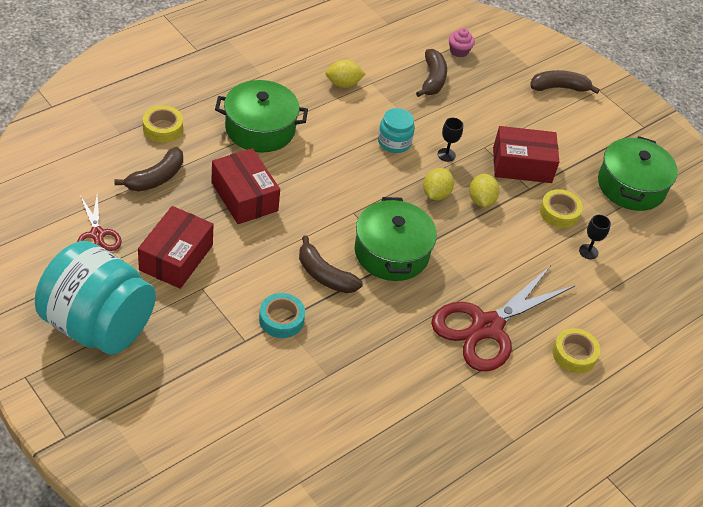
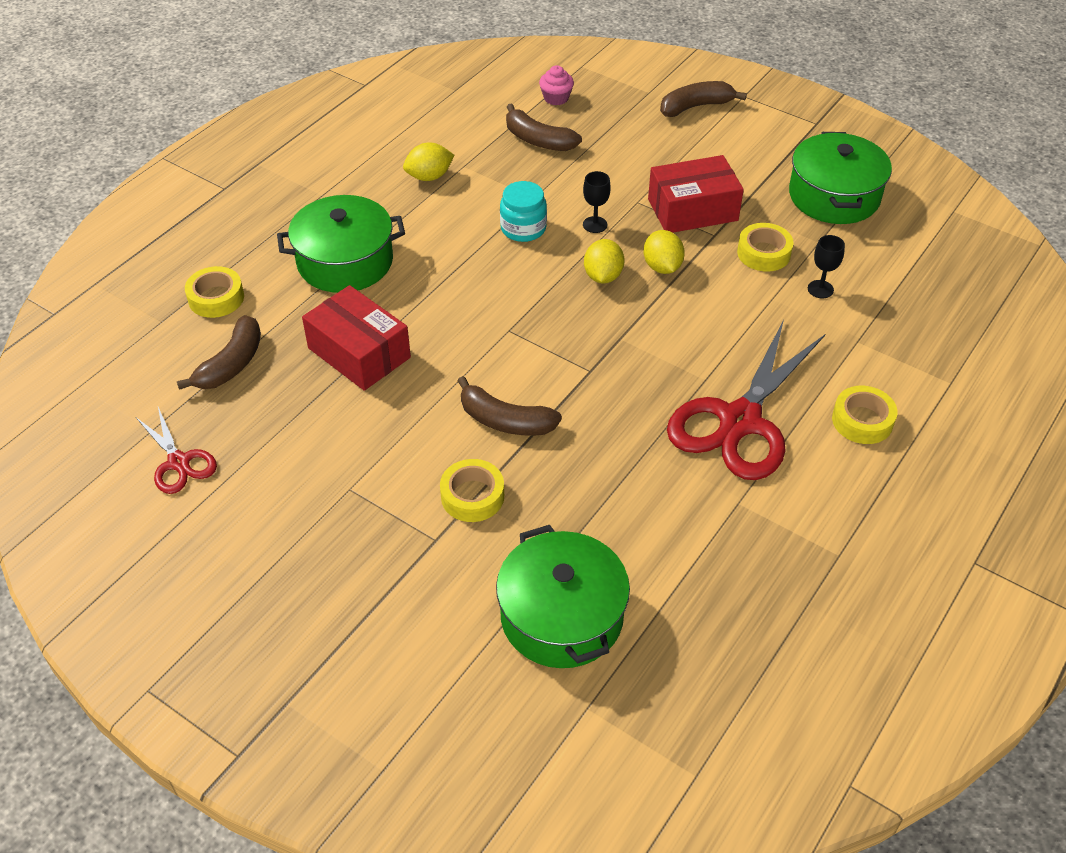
camera: 10 degrees left, 0 degrees up
turquoise jar [35,241,156,355] -> none
red box [138,206,213,289] -> none
turquoise tape [259,293,305,338] -> yellow tape [440,459,504,522]
green pot [355,197,437,281] -> green pot moved to [496,525,630,668]
brown banana [416,49,447,97] -> brown banana turned 135 degrees clockwise [506,104,582,151]

